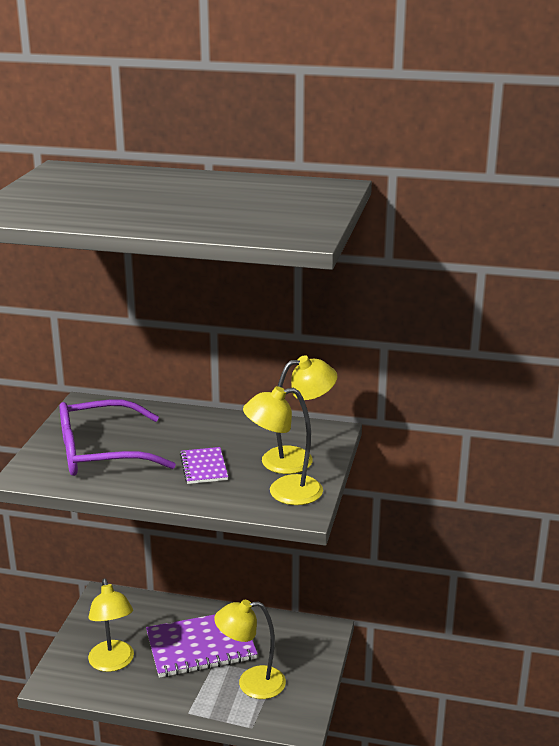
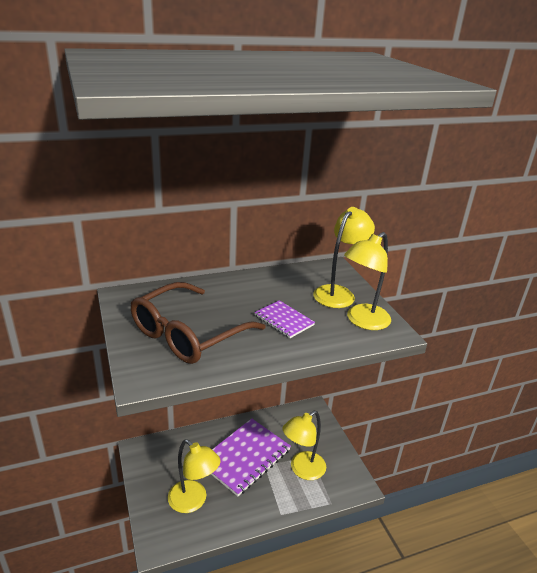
camera: 35 degrees left, 5 degrees up
purple glasses [59,400,176,476] -> brown glasses [131,282,266,364]

